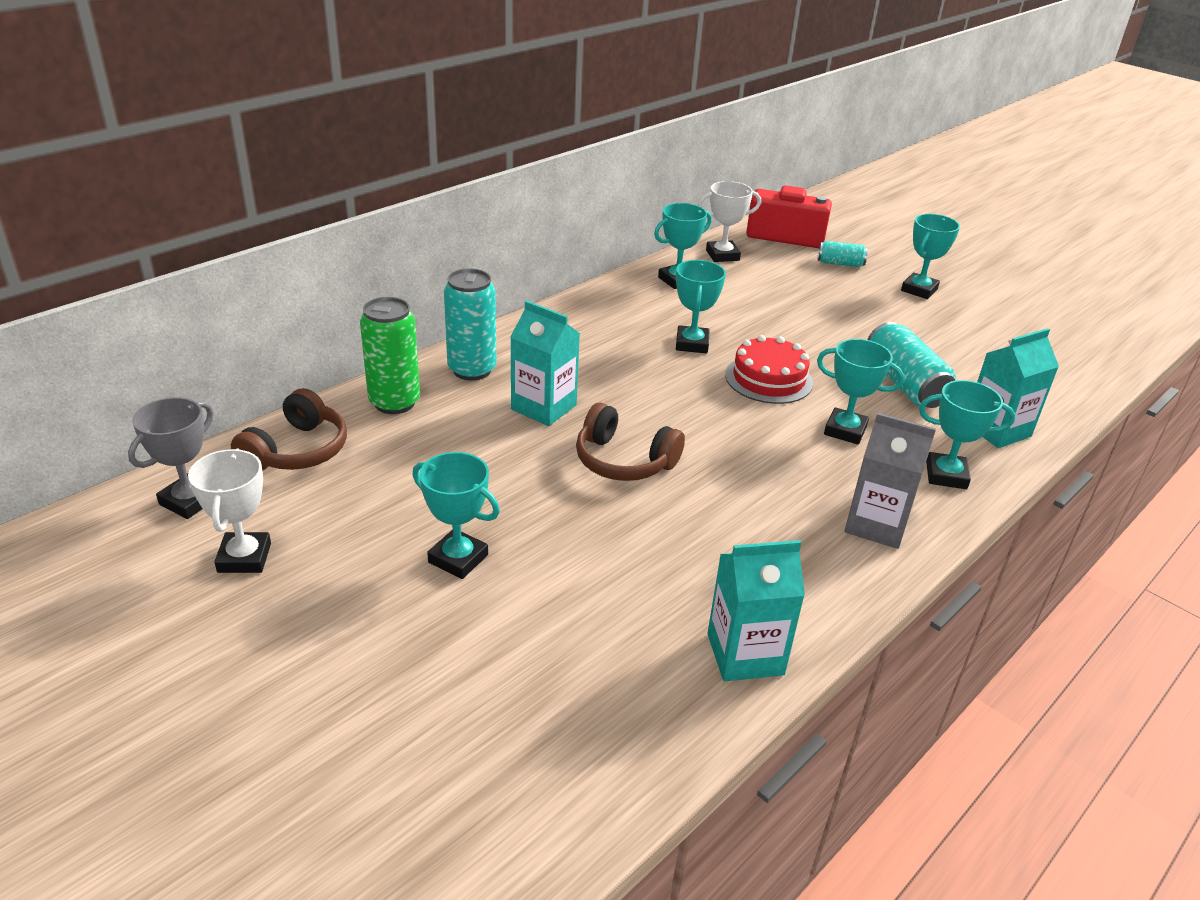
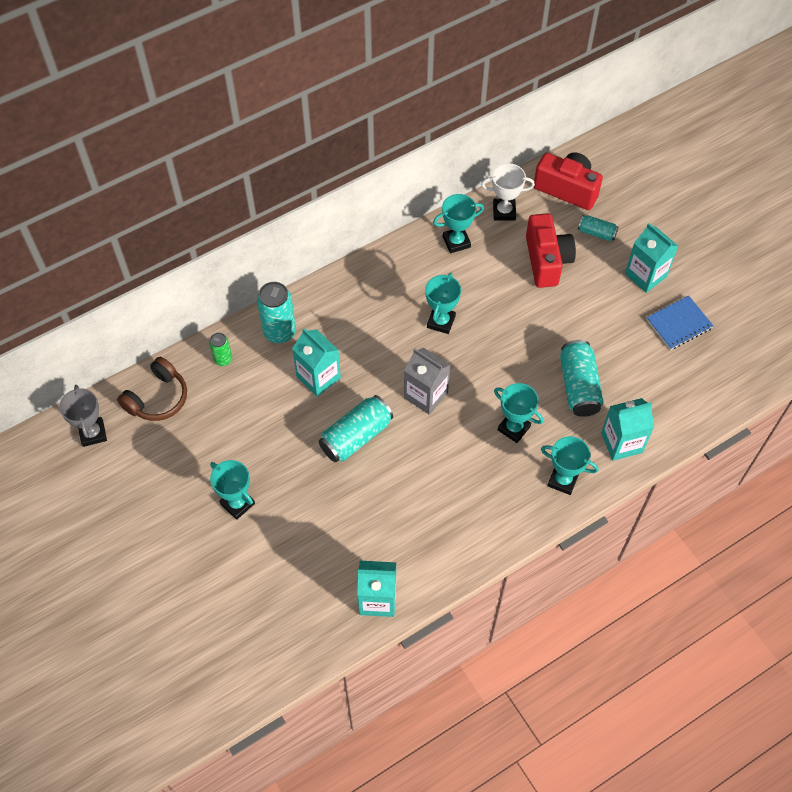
camera: 15 degrees right, 25 degrees up
grey trophy [128,397,214,519] -> grey trophy turned 60 degrees counterclockwise [59,385,107,447]
white trophy [188,449,271,573] -> none
green can [360,297,420,414] -> green can [209,333,232,366], size x0.56
brown headphones [576,403,685,481] -> turquoise can [319,395,393,462]
red cake [725,335,813,404] -> none
grey carton [844,413,936,549] -> grey carton moved to [404,348,450,415]
turquoise trophy [901,214,960,299] -> turquoise carton [625,223,678,293]
none -> red camera [526,213,576,288]
none -> blue notebook [646,296,713,350]

